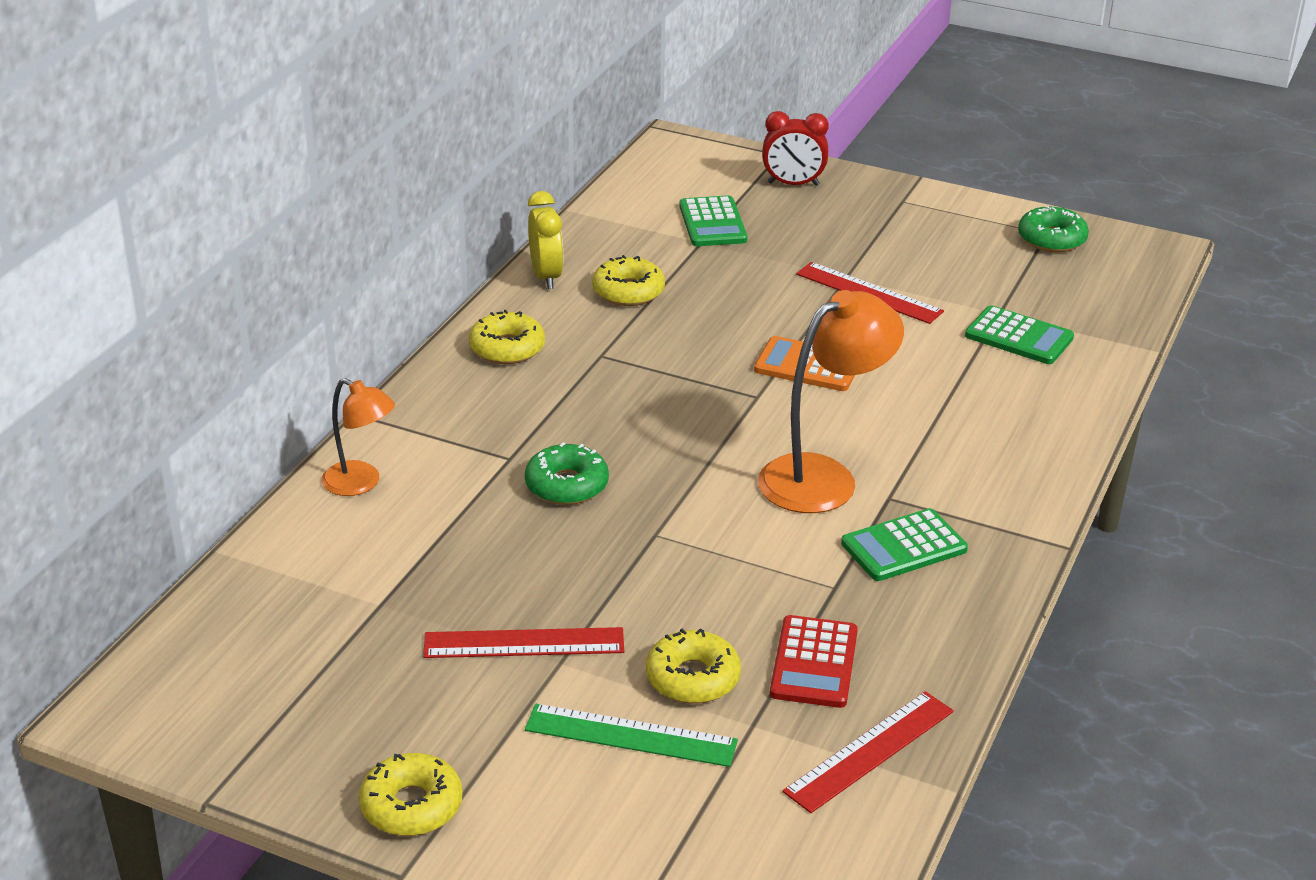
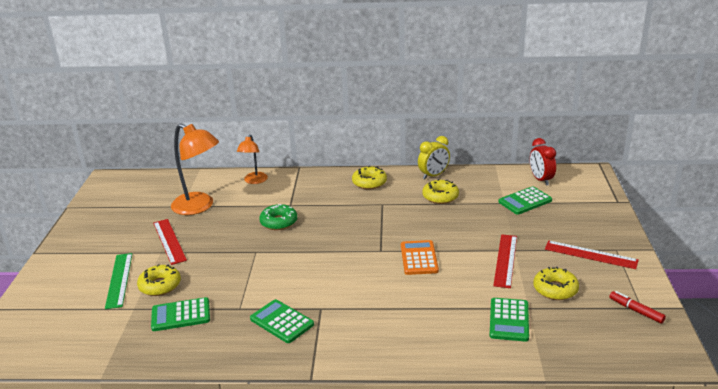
camera: 70 degrees right, 5 degrees down
yellow donut [359,753,463,836] -> yellow donut moved to [533,267,579,300]
orange lamp [758,290,904,513] -> orange lamp moved to [171,124,219,215]
red clock [762,111,829,186] -> red clock moved to [530,138,556,186]
red calculator [770,615,858,708] -> green calculator [151,297,210,331]
red ruler [782,691,954,813] -> red ruler moved to [545,241,639,269]
green donut [1018,206,1089,252] -> red marker [609,291,666,324]

